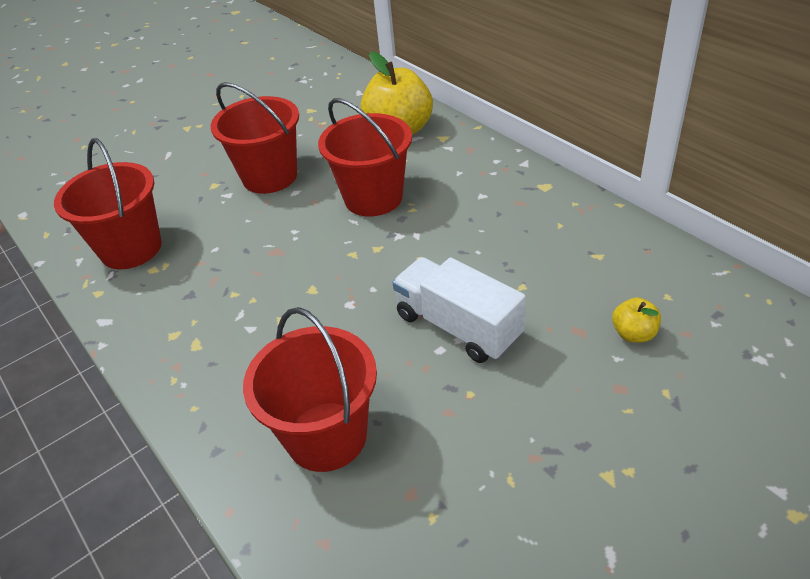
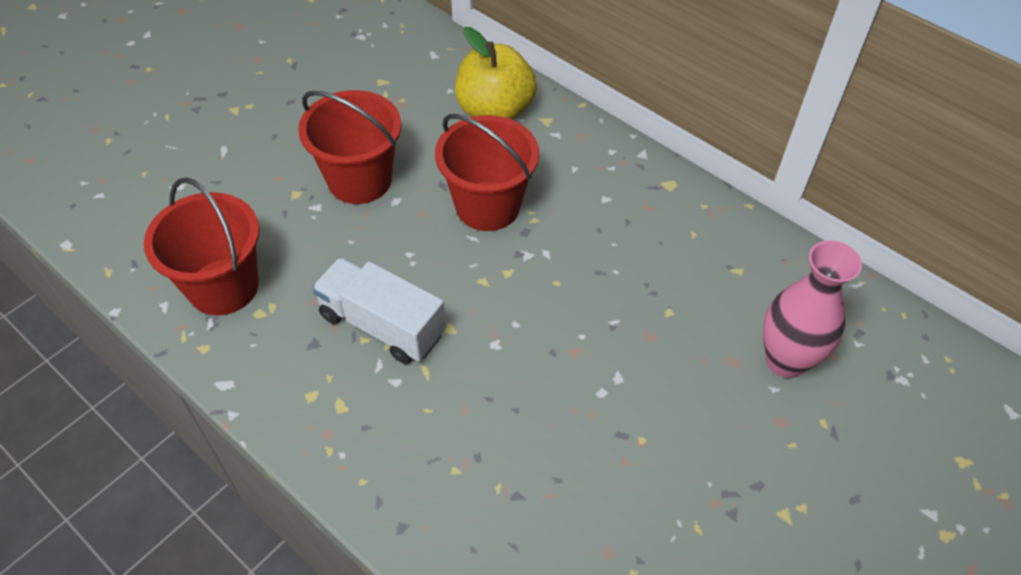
camera: 15 degrees left, 10 degrees up
red bucket [243,307,377,472] -> none
white truck [392,257,526,363] -> white truck moved to [312,258,446,364]
yellow apple [612,297,661,343] -> pink vase [763,240,862,378]

